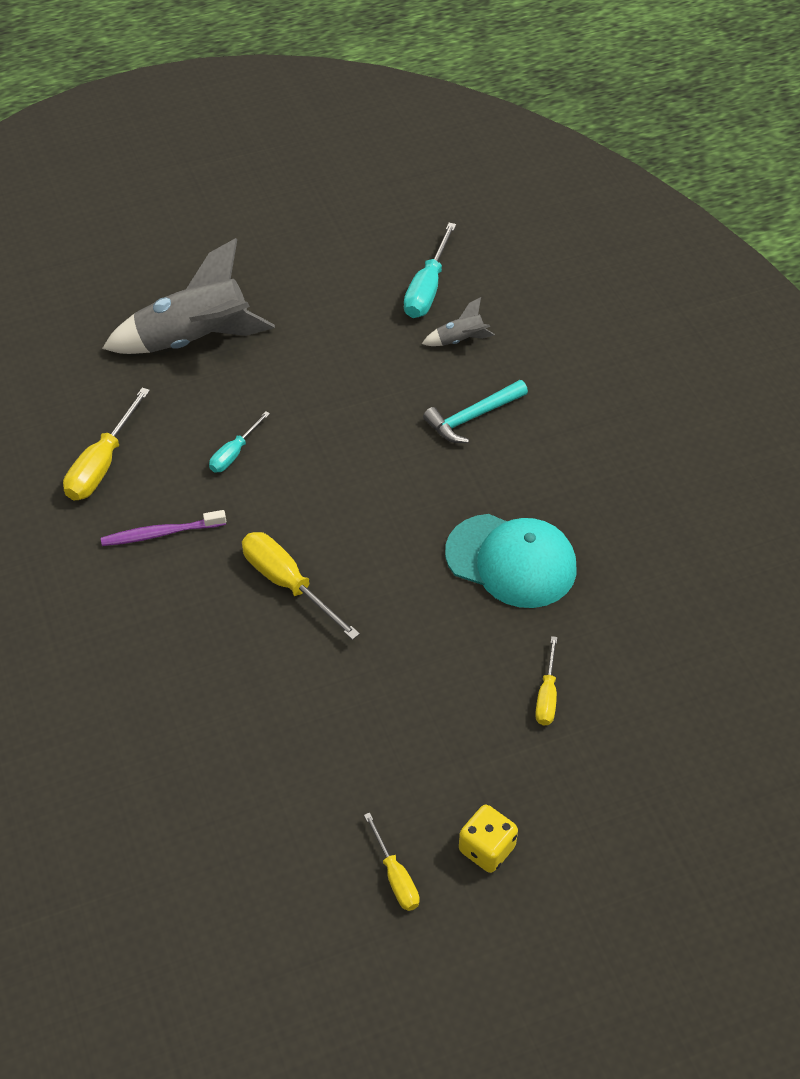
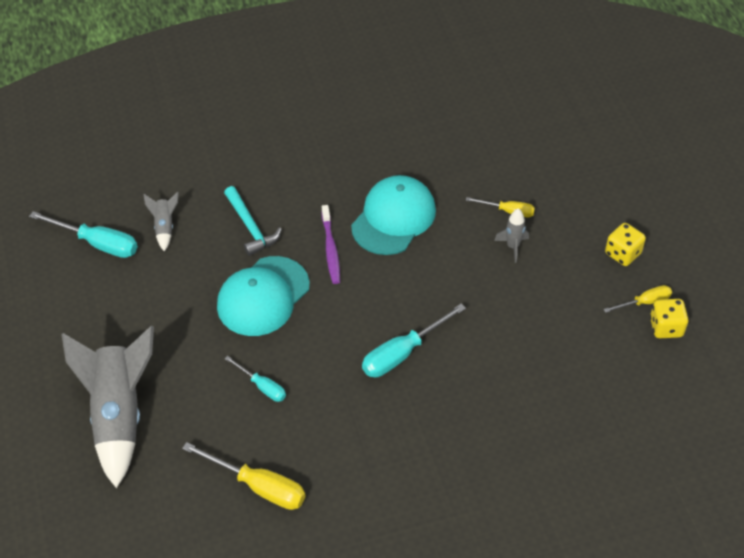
camera: 85 degrees left, 0 degrees up
purple toothbrush [101,510,226,546] -> purple toothbrush moved to [322,205,340,284]
yellow screwdriver [242,532,360,640] -> turquoise screwdriver [362,303,466,377]
none -> turquoise cap [217,256,310,336]
none -> grey rocket [494,208,529,263]
none -> yellow dice [650,299,688,338]

